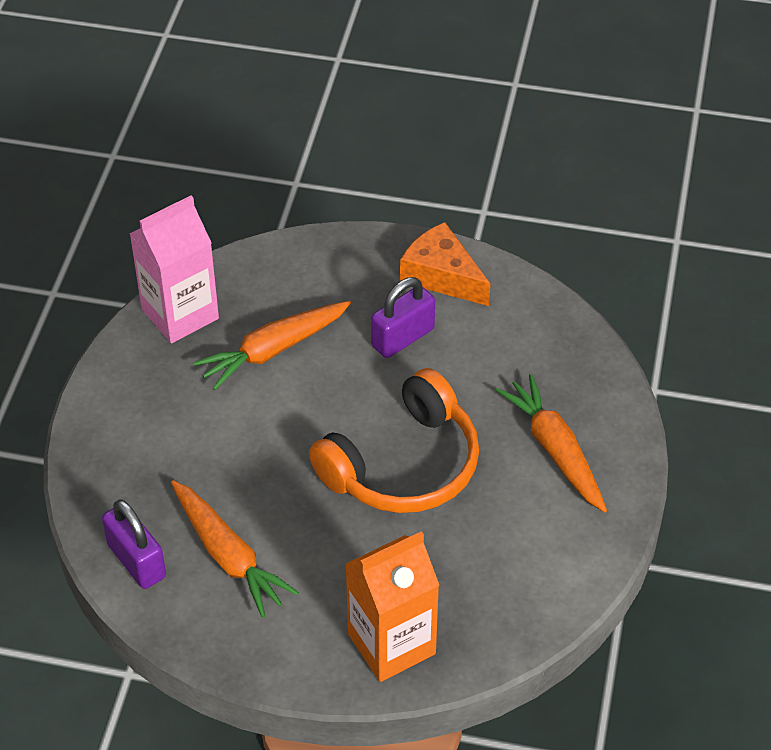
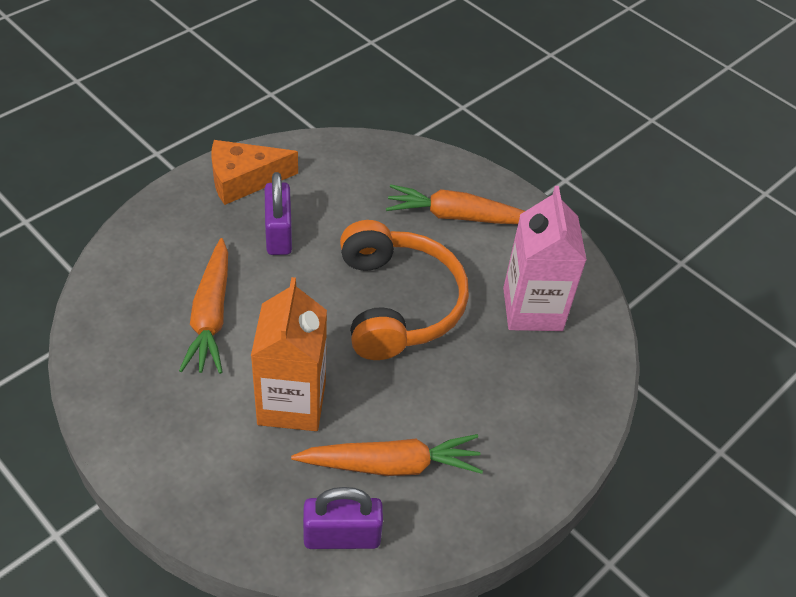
camera: 60 degrees left, 0 degrees up
pink carton [129,195,219,343] -> pink carton moved to [503,186,587,331]
orange carton [345,531,439,682] -> orange carton moved to [251,277,327,431]

